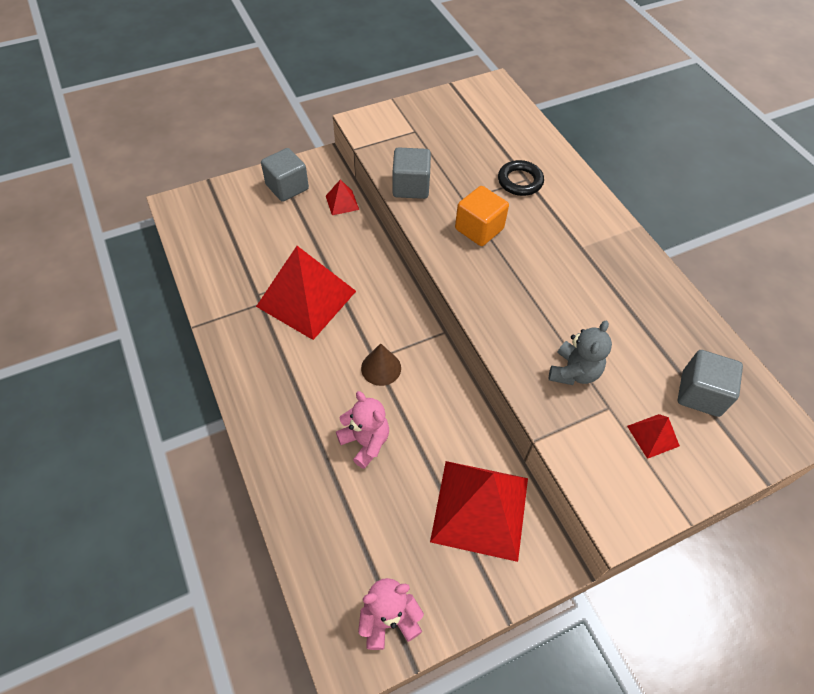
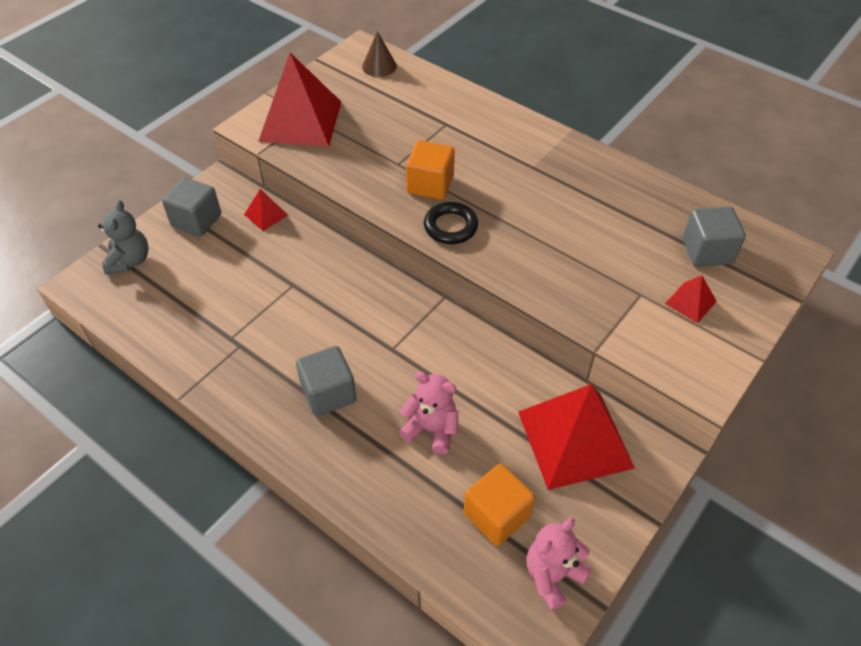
camera: 25 degrees left, 5 degrees down
red pyramid [256,246,356,340] -> red pyramid moved to [258,53,341,147]
brown cone [361,343,401,386] -> brown cone moved to [362,31,397,77]
grey cube [392,147,431,199] -> grey cube moved to [296,346,356,416]
black ring [498,160,544,196] -> black ring moved to [424,202,478,244]
grey teddy bear [549,321,612,385] -> grey teddy bear moved to [98,200,149,275]
none -> orange cube [464,464,535,546]

